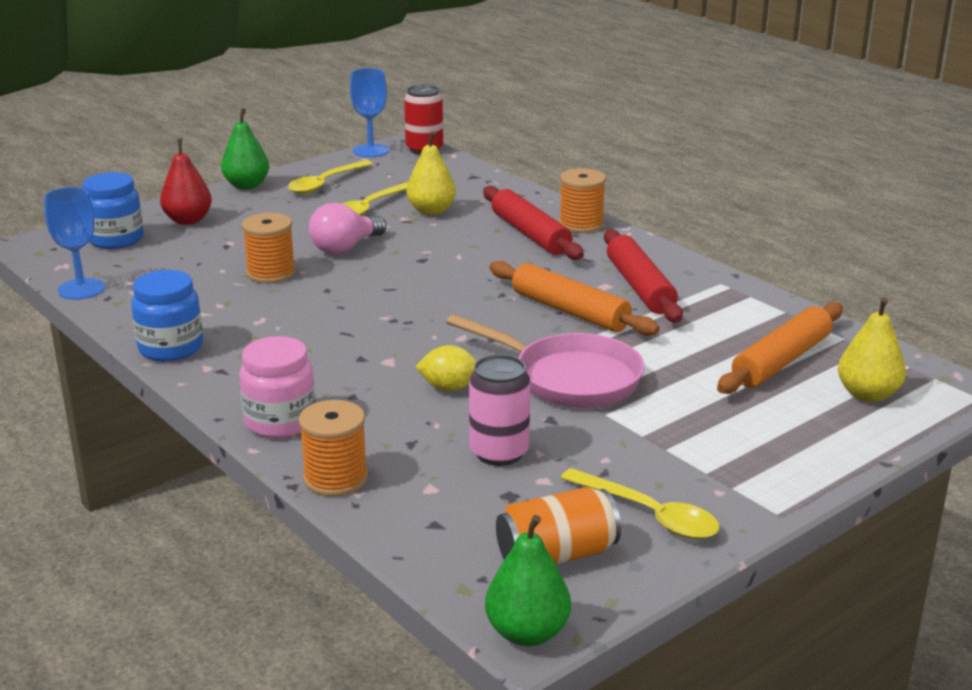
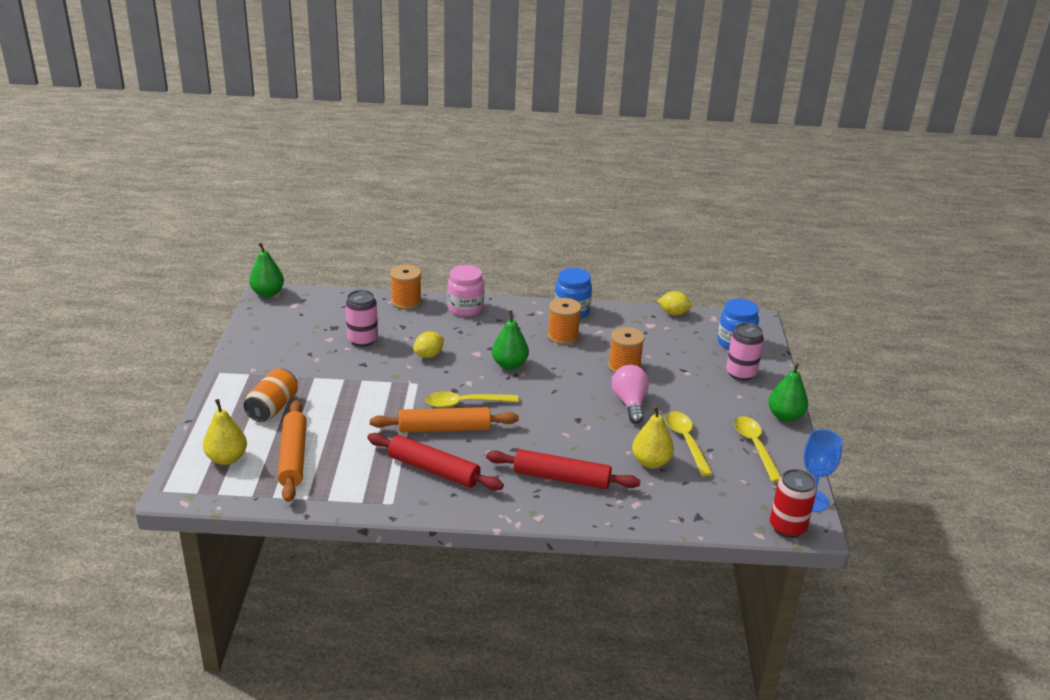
camera: 130 degrees right, 5 degrees up
blue goblet [44,187,105,300] -> yellow lemon [657,291,692,315]
red pear [160,139,212,225] -> pink can [726,323,764,381]
pink pan [446,314,644,408] -> none
orange can [496,487,621,564] -> orange can moved to [244,369,298,422]
orange spool [559,168,606,233] -> orange spool moved to [548,298,581,345]
yellow spoon [561,468,720,539] -> yellow spoon moved to [425,391,519,408]
none -> green pear [492,310,529,370]

